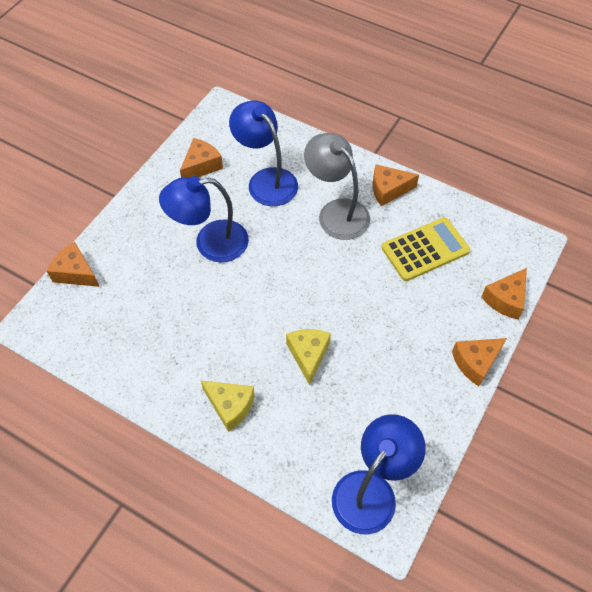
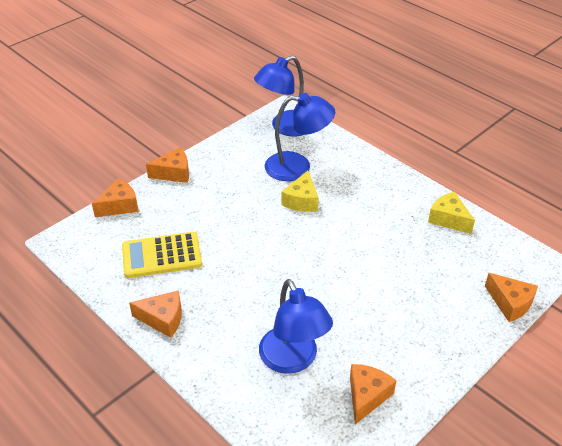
camera: 165 degrees left, 15 degrees down
blue lamp [159,176,249,263] -> blue lamp moved to [265,93,335,181]
orange cheese [180,138,223,178] -> orange cheese turned 150 degrees clockwise [350,364,397,424]
yellow cheese [201,381,255,432] -> yellow cheese moved to [428,192,475,234]
grey lamp [304,133,370,240] -> none

